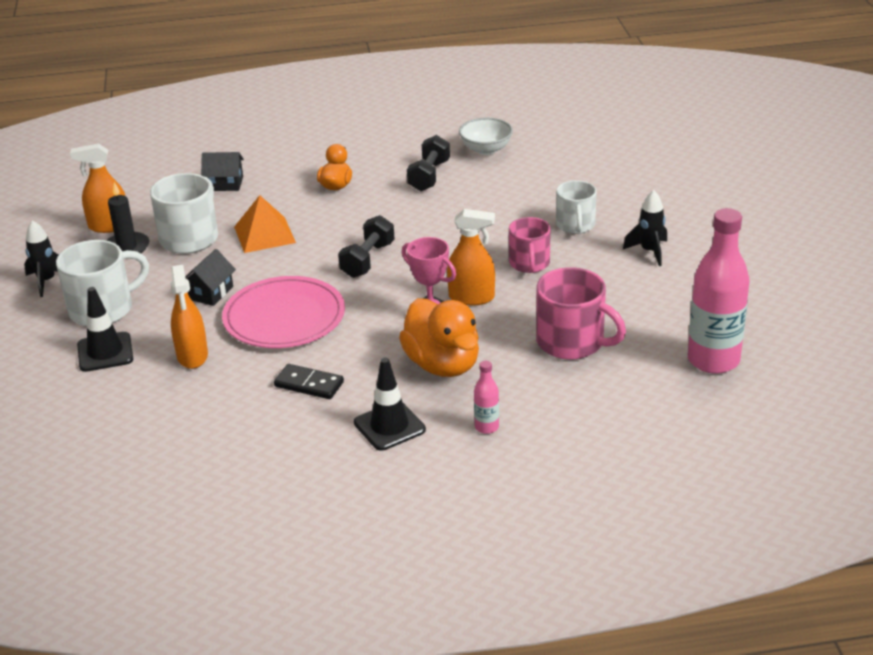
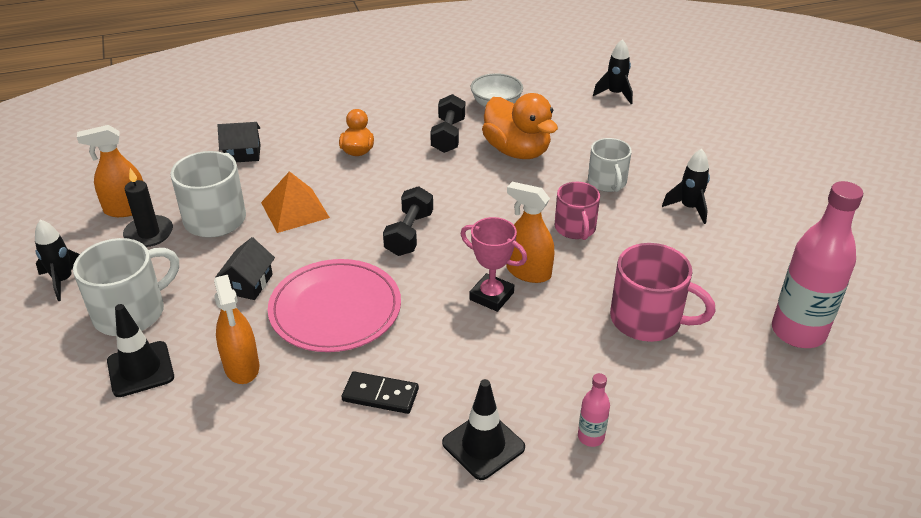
camera: 10 degrees left, 5 degrees up
orange duck [399,298,479,377] -> orange duck moved to [482,93,558,159]
orange spray bottle [447,209,495,305] -> orange spray bottle turned 150 degrees counterclockwise [506,182,554,283]
none -> black rocket [593,39,633,104]

